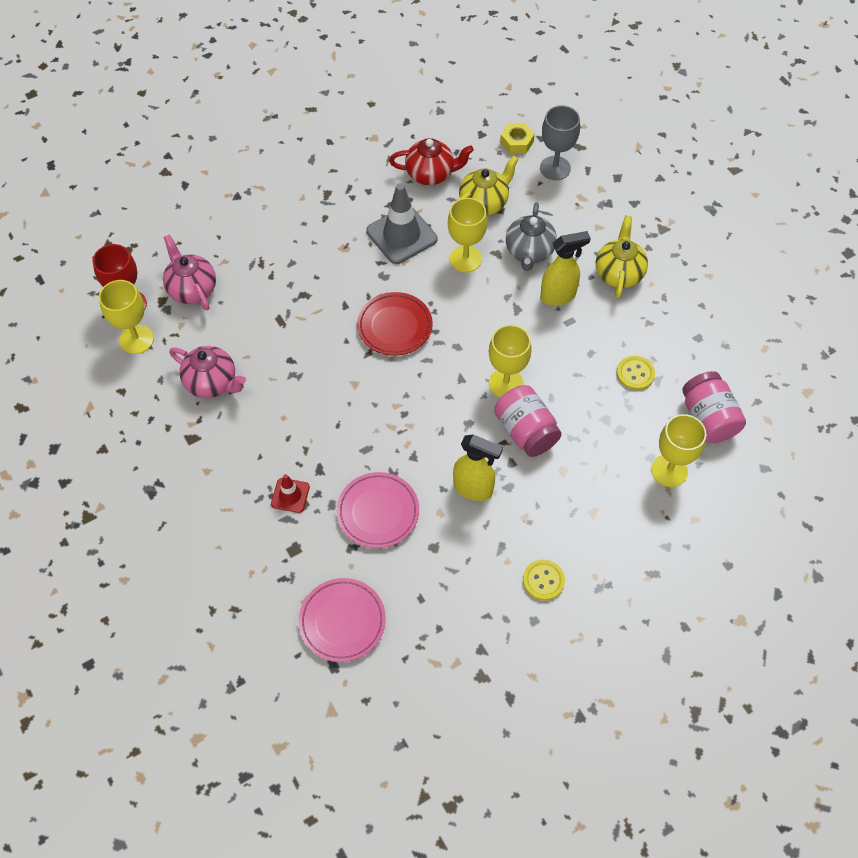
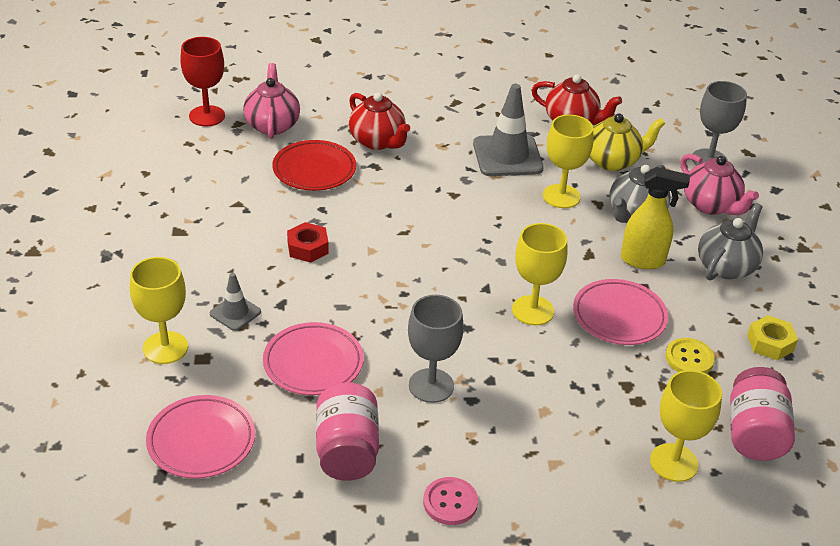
camera: 25 degrees right, 20 degrees down
yellow goblet [99,280,154,354] -> yellow goblet moved to [130,257,188,364]
pink teapot [170,346,246,398] -> pink teapot moved to [681,154,759,215]
red traffic cone [271,474,310,513] -> grey traffic cone [210,273,261,331]
red plate [357,292,433,356] -> red plate moved to [272,140,356,191]
yellow spray bottle [453,434,503,501] -> grey goblet [408,295,464,403]
pink jar [494,385,561,457] -> pink jar moved to [316,383,379,481]
yellow nut [500,123,535,154] -> yellow nut moved to [747,315,798,360]
yellow button [523,560,565,601] -> pink button [423,477,478,525]
yellow teapot [596,216,648,299] -> grey teapot [698,203,763,280]
none -> red nut [287,222,329,263]
none -> red teapot [349,92,410,150]
none -> pink plate [573,279,668,345]

